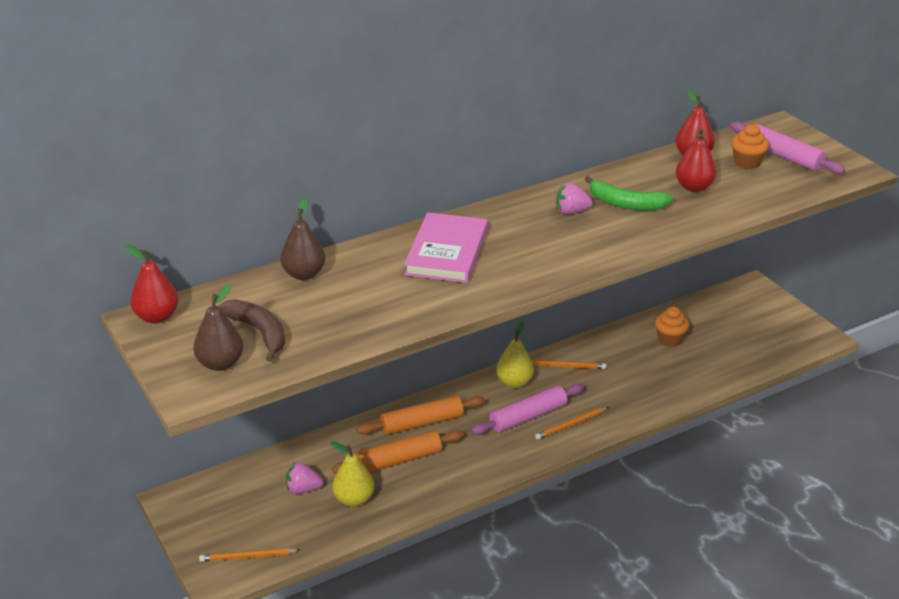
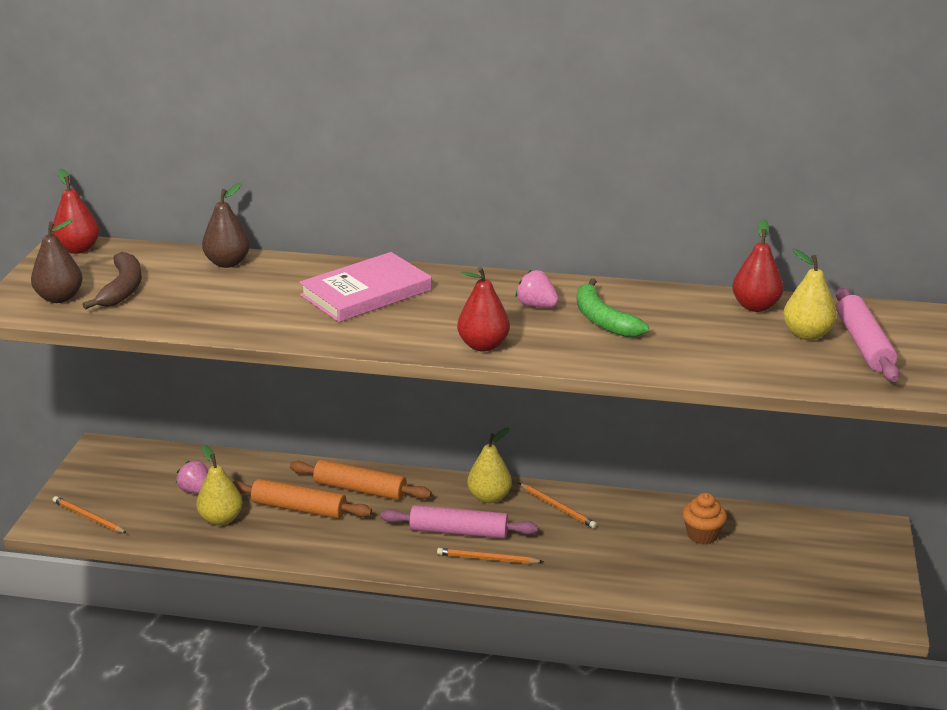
camera: 40 degrees right, 5 degrees down
red pear [675,128,717,192] -> red pear moved to [457,267,510,352]
orange cupcake [732,124,769,169] -> yellow pear [783,249,837,340]

